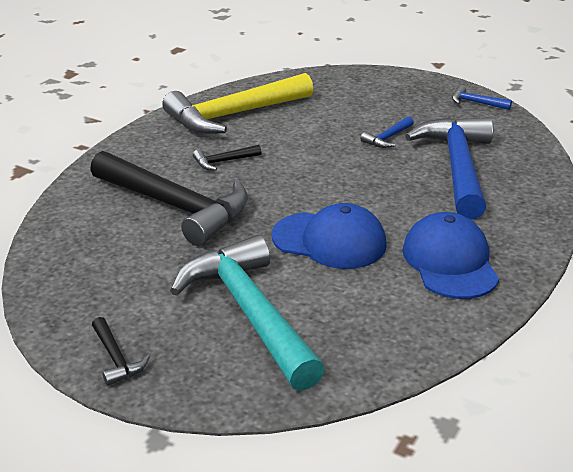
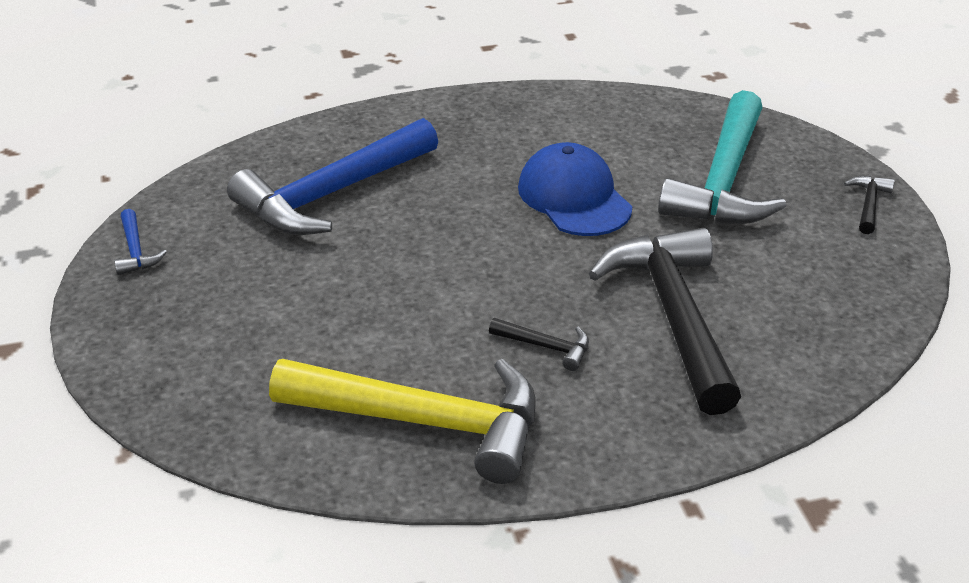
camera: 135 degrees left, 5 degrees up
blue hammer [361,116,414,148] -> none
blue cap [402,212,499,299] -> none

